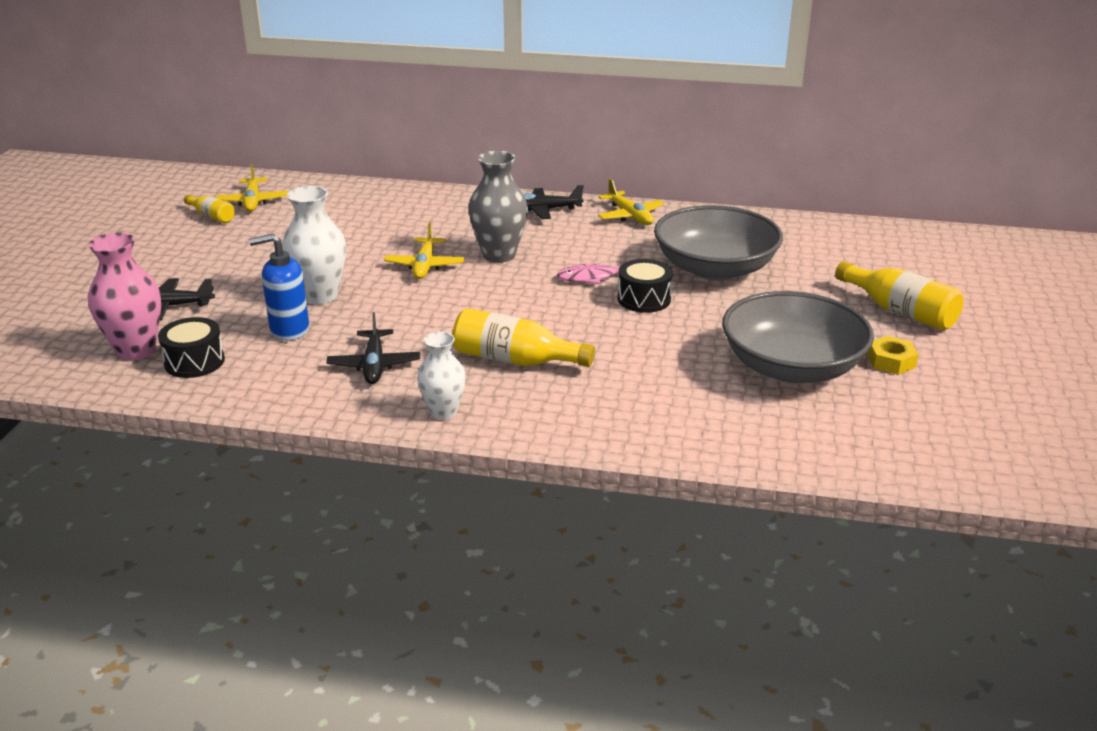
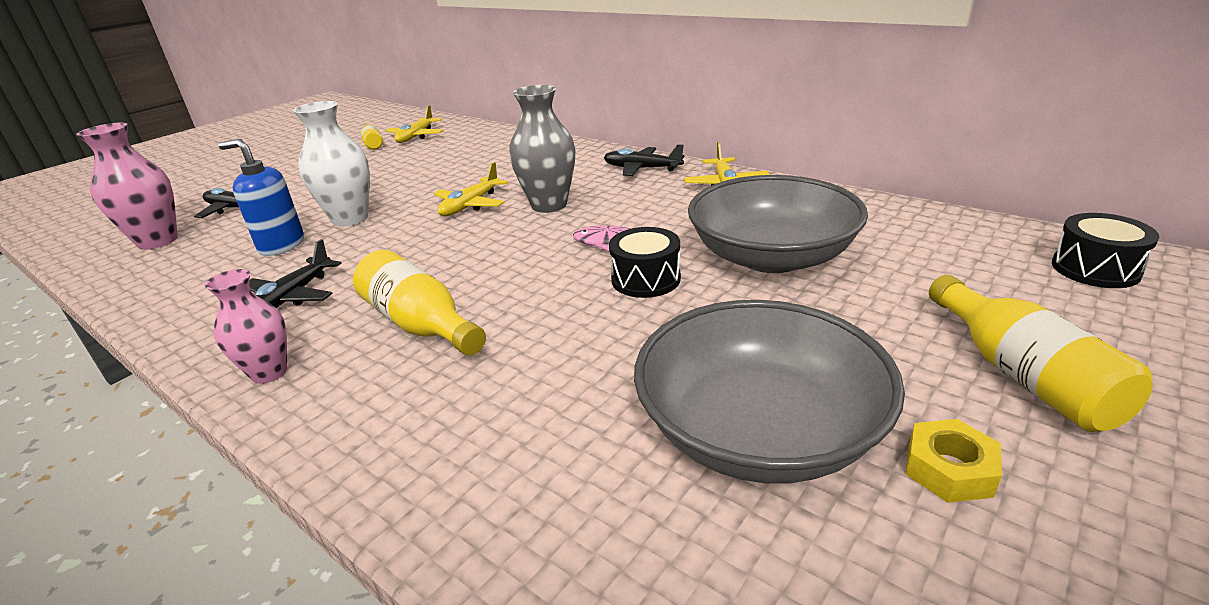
camera: 30 degrees right, 0 degrees up
black drum [158,317,225,378] -> black drum moved to [1052,213,1159,288]
white vase [417,332,466,420] -> pink vase [205,269,287,384]

